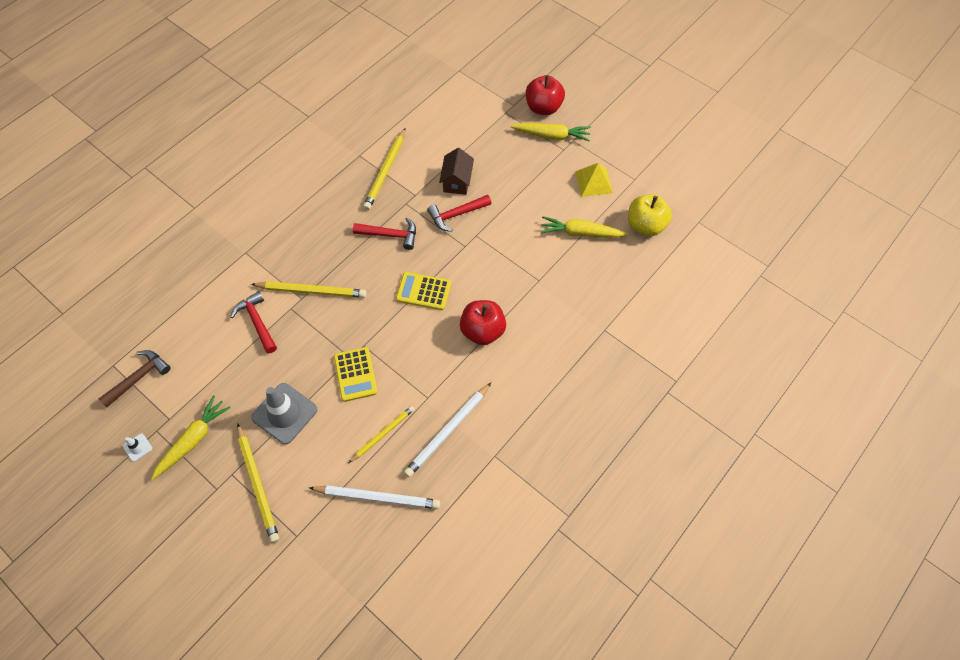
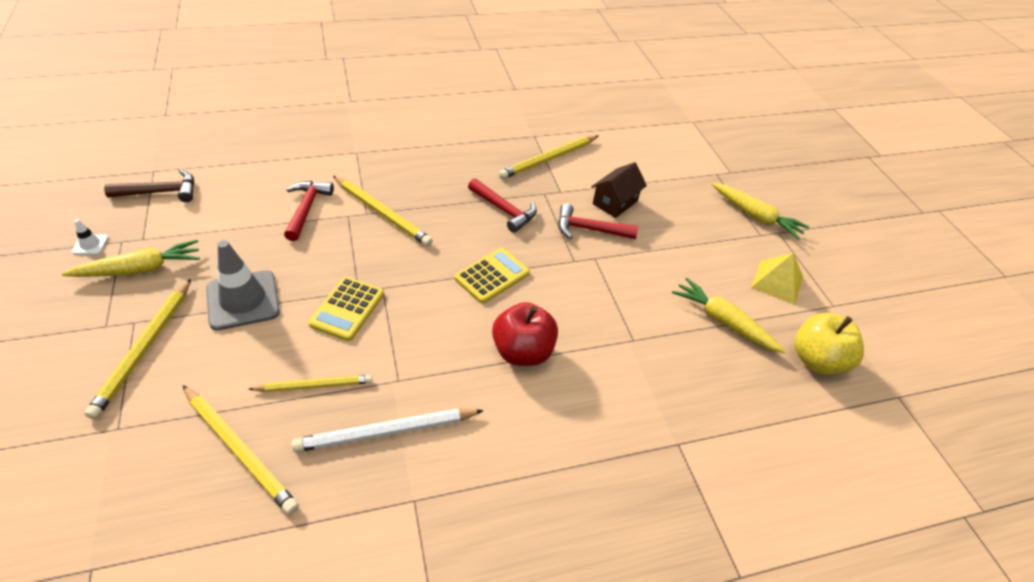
camera: 30 degrees right, 15 degrees down
white pencil [309,485,440,509] -> yellow pencil [182,385,299,515]
yellow calculator [396,272,451,310] -> yellow calculator turned 90 degrees clockwise [455,248,530,304]
red apple [526,75,565,115] -> none

